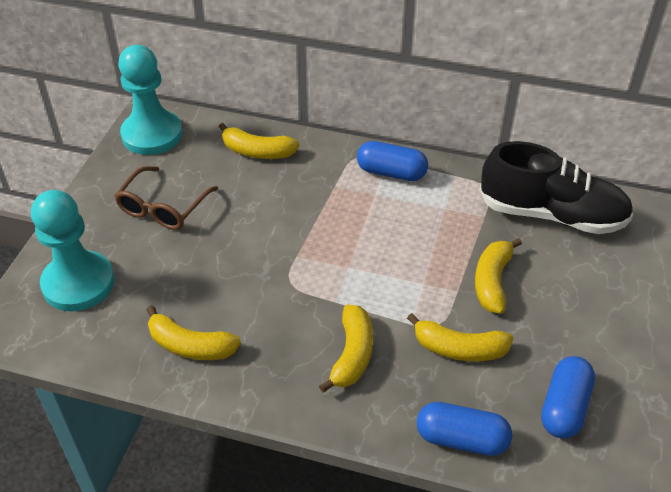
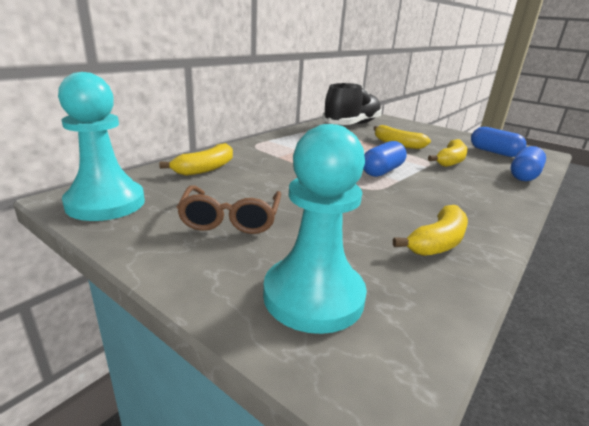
camera: 70 degrees left, 20 degrees down
brown glasses [114,166,218,230] -> brown glasses turned 45 degrees clockwise [177,185,281,234]
yellow banana [319,305,373,393] -> none
blue capsule [357,141,428,181] -> blue capsule moved to [363,141,407,177]

